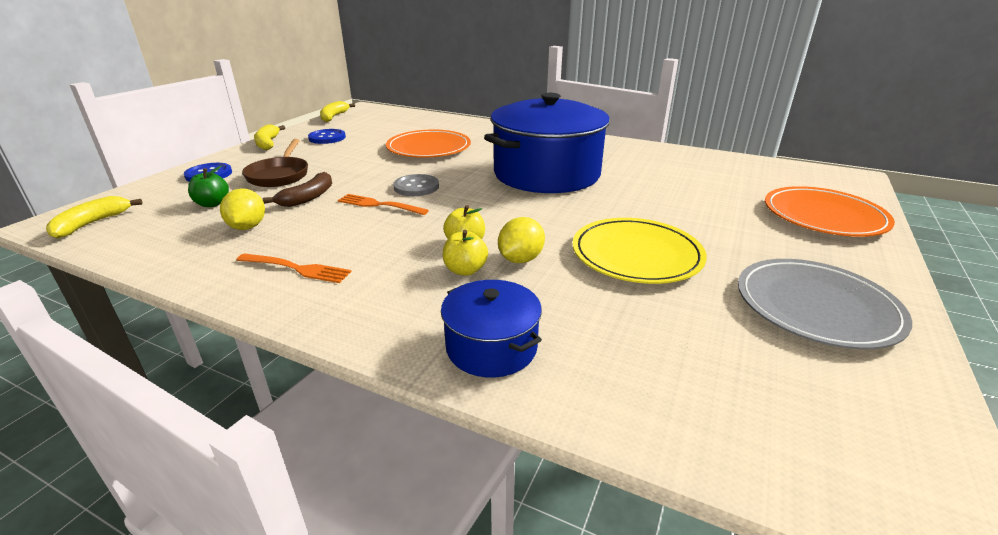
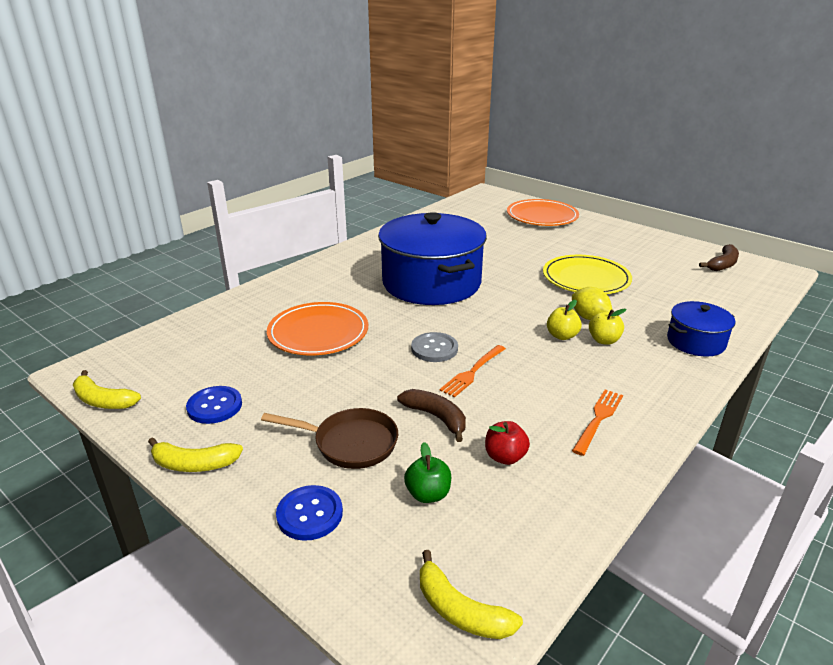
camera: 75 degrees left, 0 degrees up
yellow lemon [220,188,265,230] -> red apple [485,421,530,465]
grey plate [738,259,912,349] -> none
none -> brown banana [699,244,739,271]

